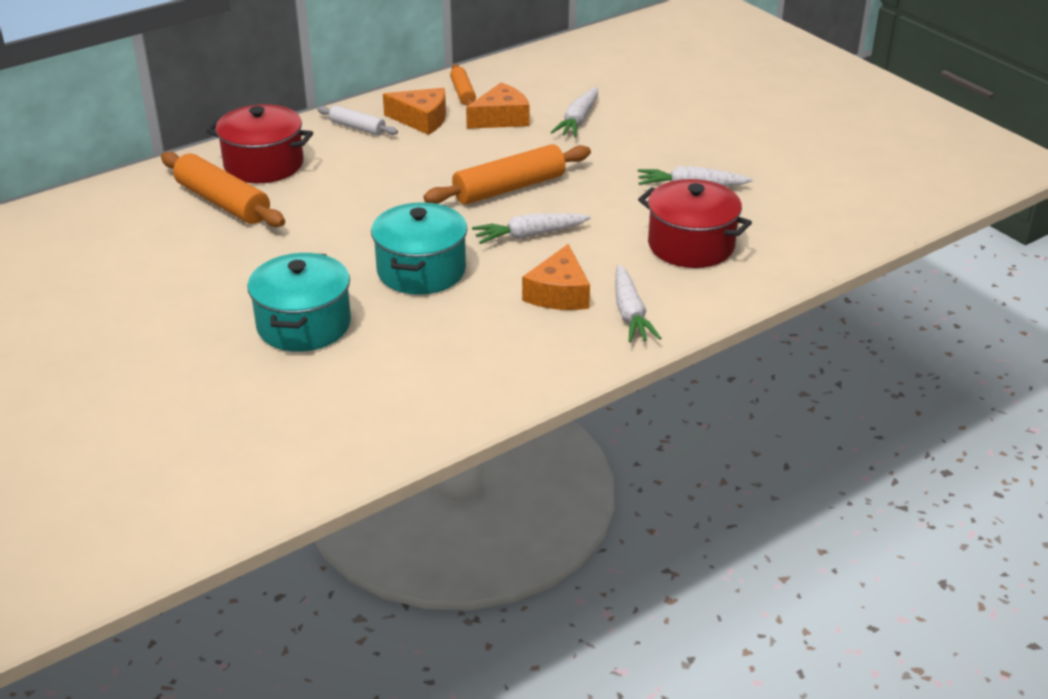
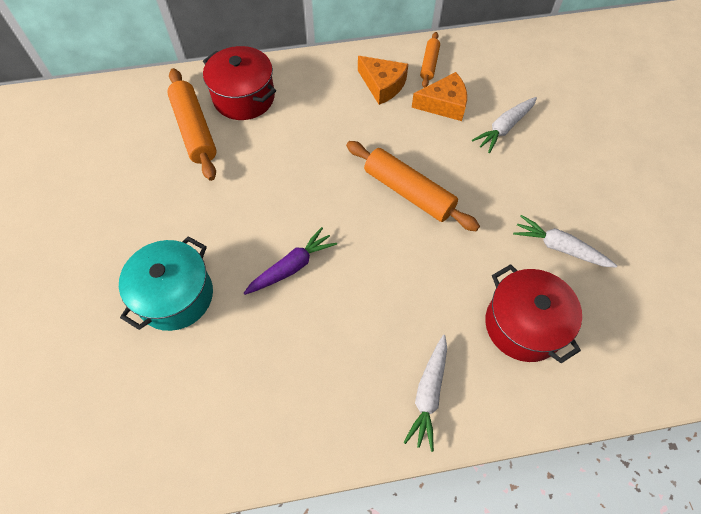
camera: 25 degrees right, 25 degrees up
white rolling pin [317,105,398,136] -> none
turquoise pot [371,202,467,295] -> purple carrot [244,227,337,295]
orange rolling pin [423,144,591,205] -> orange rolling pin turned 45 degrees clockwise [346,141,480,231]
white carrot [472,213,591,244] -> none
orange cheese [522,244,590,310] -> none

